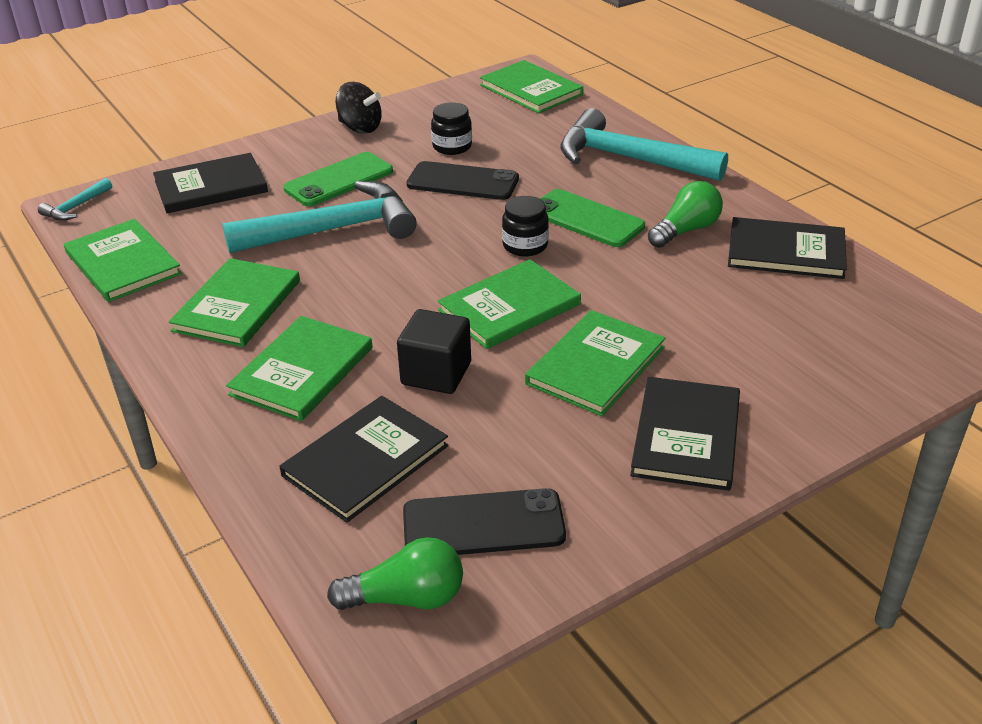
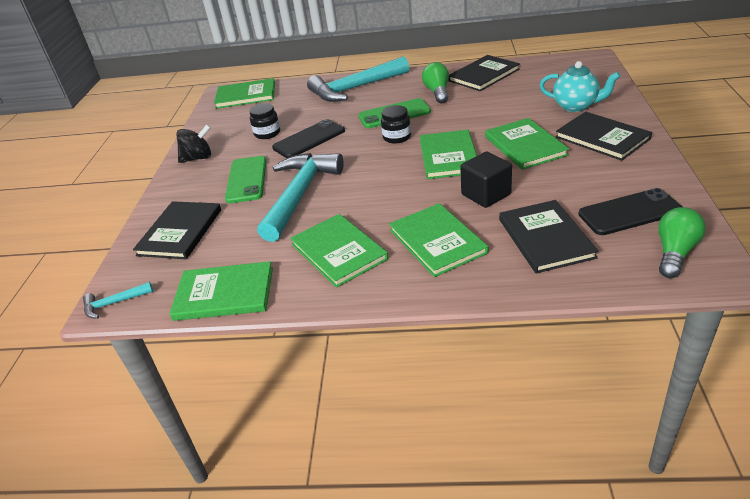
camera: 50 degrees left, 0 degrees up
turquoise hammer [38,178,112,221] -> turquoise hammer turned 90 degrees clockwise [83,282,153,319]
black phone [403,488,566,555] -> black phone turned 45 degrees clockwise [578,188,682,235]
none -> turquoise teapot [539,61,620,112]

